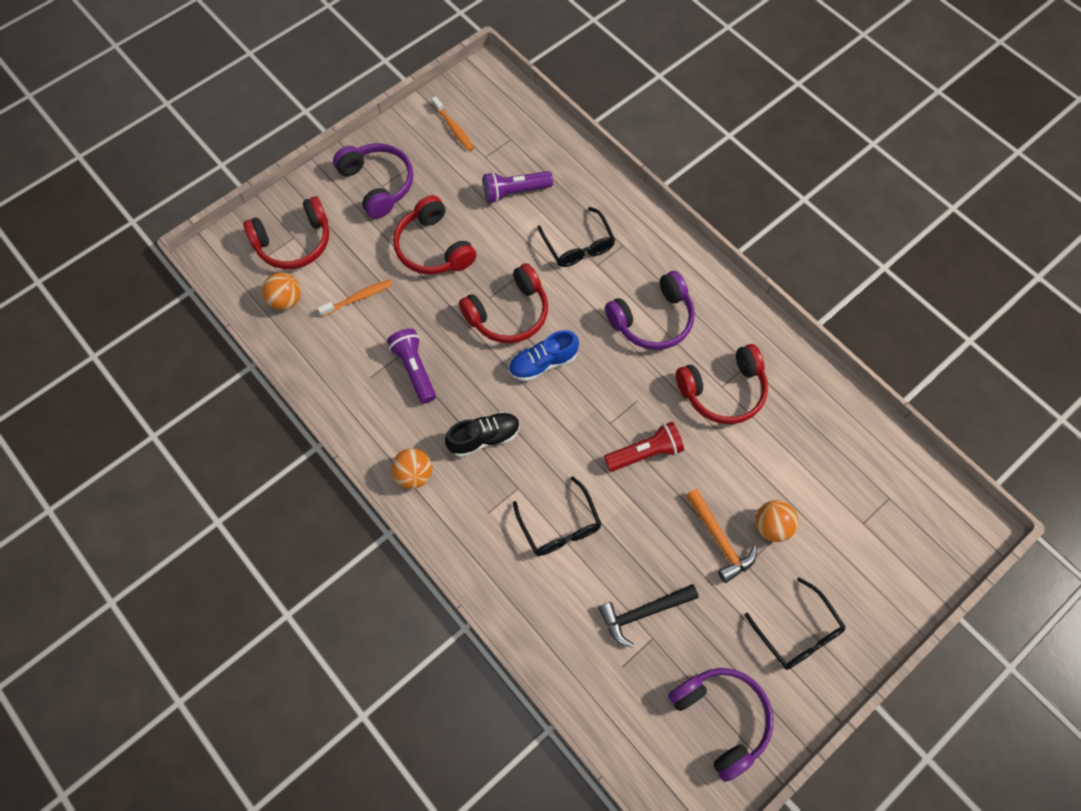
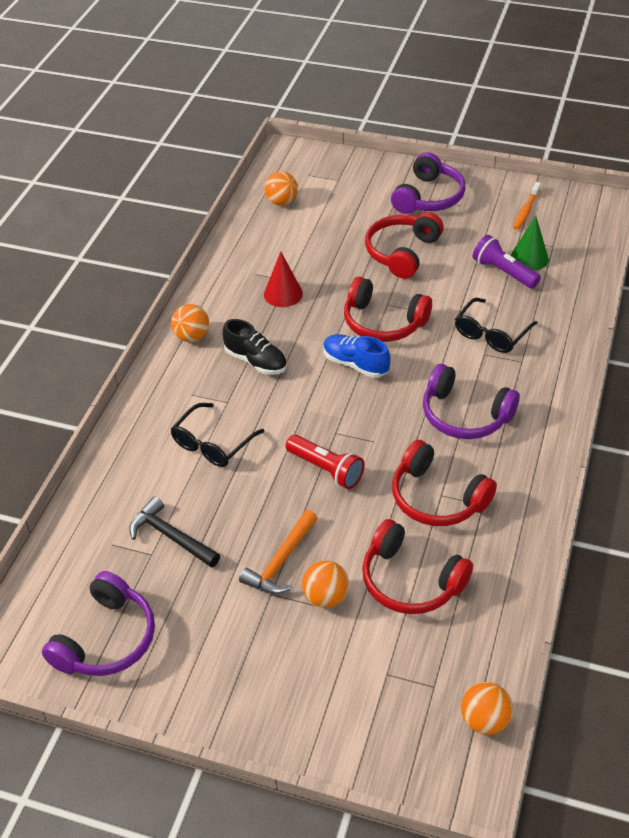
camera: 60 degrees right, 20 degrees down
red headphones [243,196,329,269] -> red headphones moved to [362,519,473,614]
orange toothbrush [318,279,393,317] -> none
purple flashlight [387,328,436,404] -> red cone [264,252,303,307]
black glasses [744,577,846,670] -> none
none -> orange ball [461,682,513,735]
none -> green cone [510,216,549,271]

